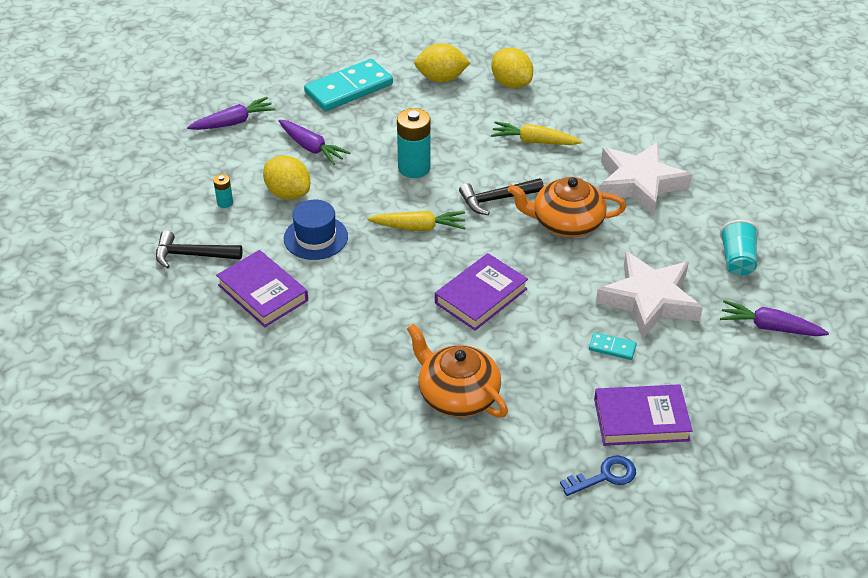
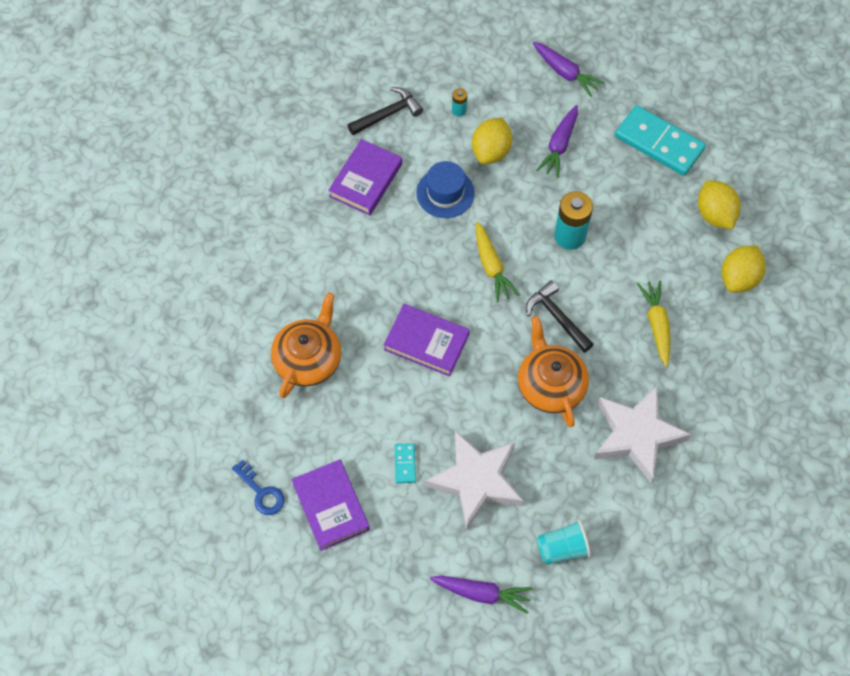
camera: 70 degrees right, 20 degrees up
black hammer [156,230,243,269] -> black hammer turned 75 degrees clockwise [348,87,423,135]
purple carrot [720,300,829,336] -> purple carrot turned 105 degrees clockwise [430,575,533,614]

